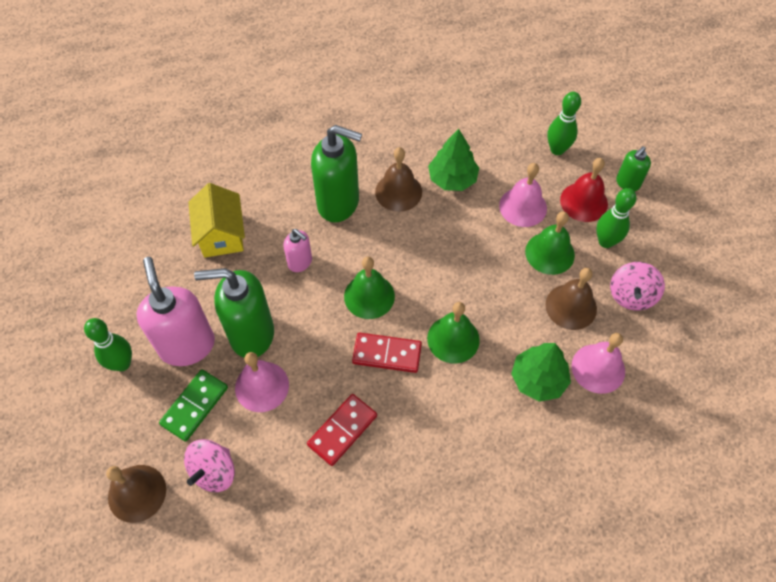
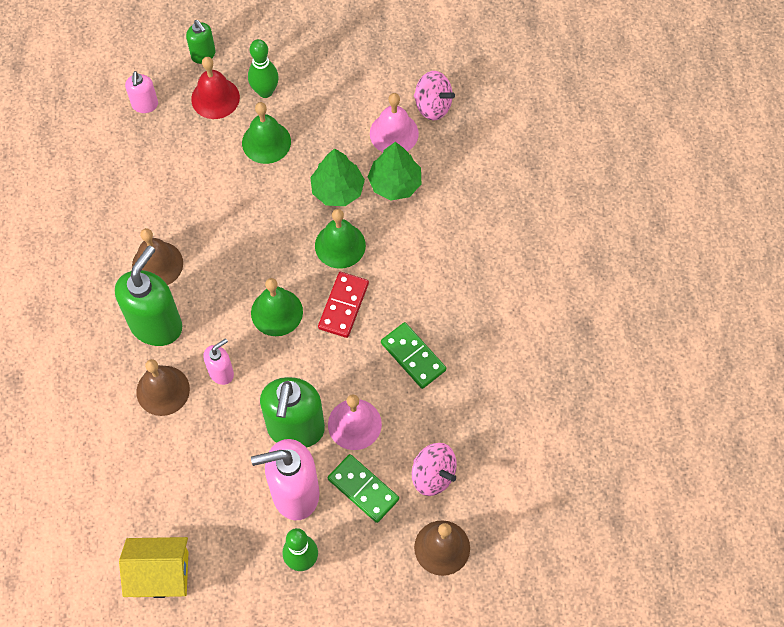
camera: 80 degrees left, 5 degrees up
yellow house [188,183,245,258] -> yellow house moved to [119,537,189,598]
red domino [307,394,377,466] -> green domino [381,322,446,389]
green tree [428,129,479,191] -> green tree moved to [310,148,365,206]
pink bell [499,163,547,227] -> none
brown bell [545,268,597,330] -> brown bell moved to [136,359,190,416]
green bowling pin [547,92,581,155] -> pink soap dispenser [125,71,158,113]
pink spinning top [610,262,665,310] -> pink spinning top moved to [414,71,455,120]

